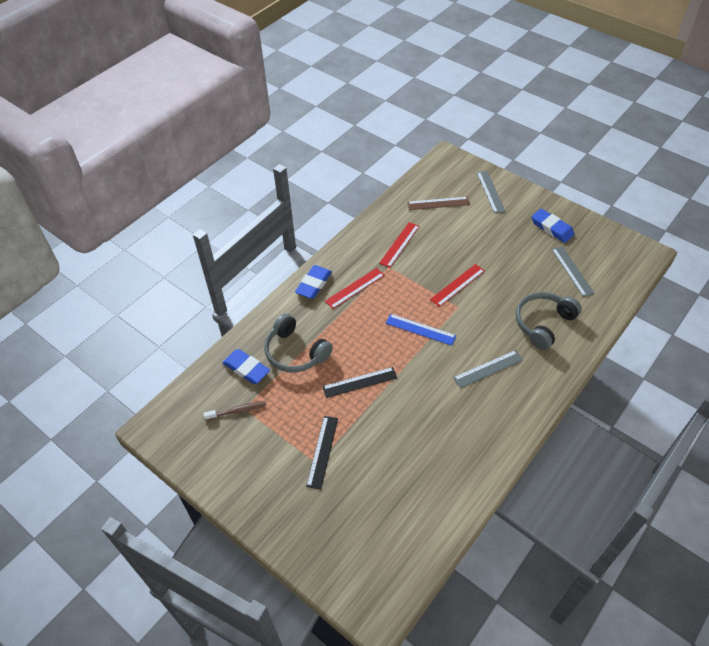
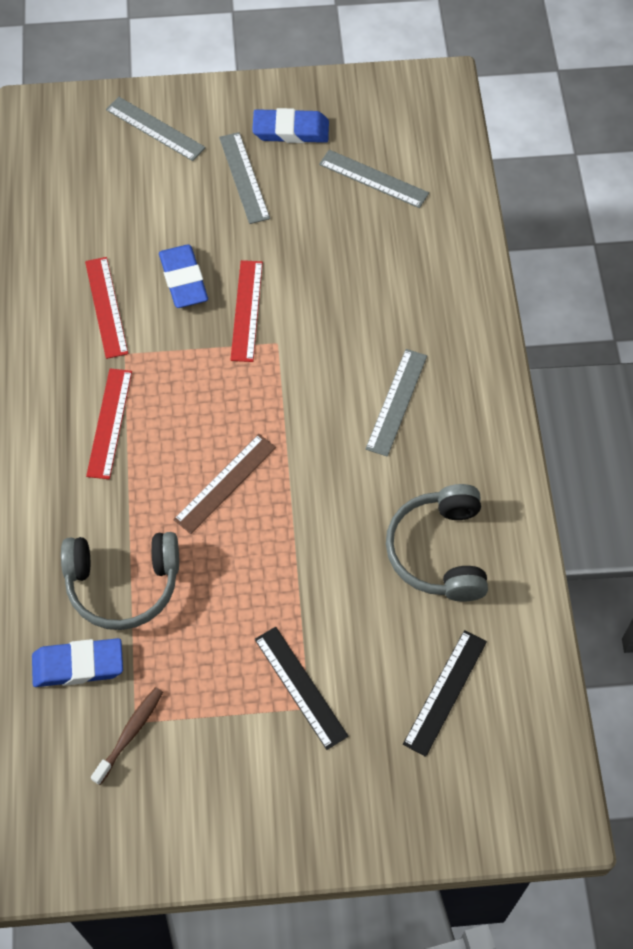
camera: 45 degrees left, 10 degrees up
blue eraser [295,265,332,299] -> blue eraser moved to [159,245,208,308]
black ruler [322,367,397,398] -> black ruler moved to [403,630,487,757]
blue ruler [386,314,456,346] -> none
brown ruler [407,197,470,210] -> brown ruler moved to [173,434,276,534]
grey headphones [516,292,582,350] -> grey headphones moved to [386,484,488,602]
none -> grey ruler [219,132,270,224]

